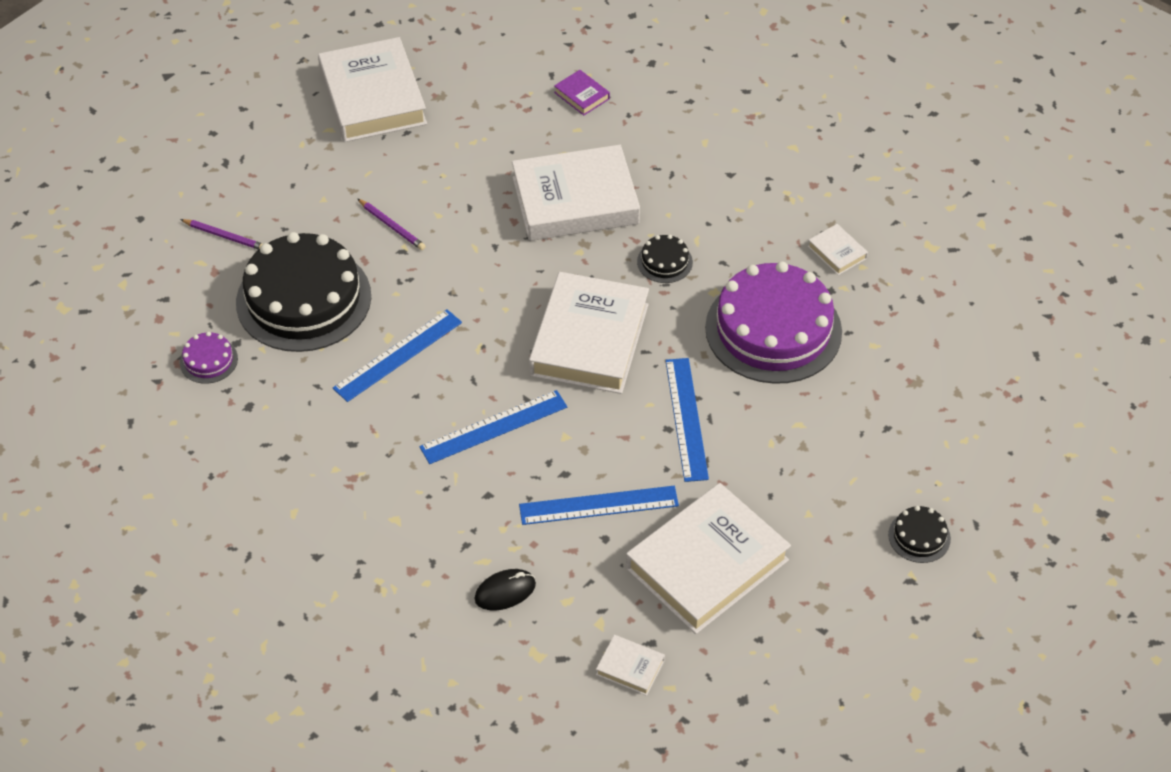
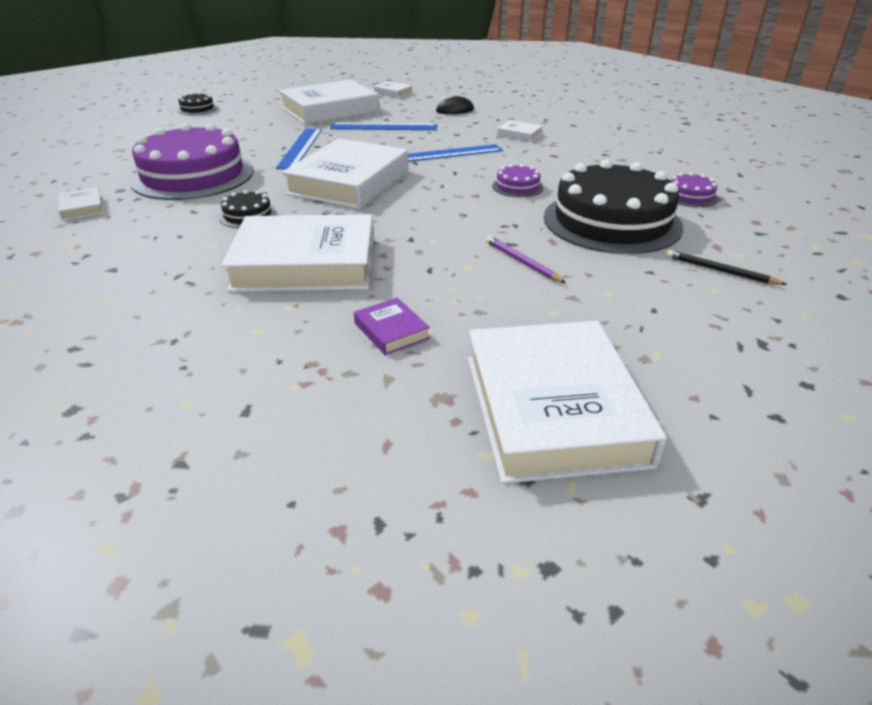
camera: 170 degrees left, 15 degrees down
purple pencil [180,219,262,250] -> black pencil [666,250,787,285]
blue ruler [333,309,462,402] -> purple cake [492,164,544,197]
purple book [554,70,610,115] -> purple book moved to [354,298,430,355]
none -> white book [497,120,543,142]

